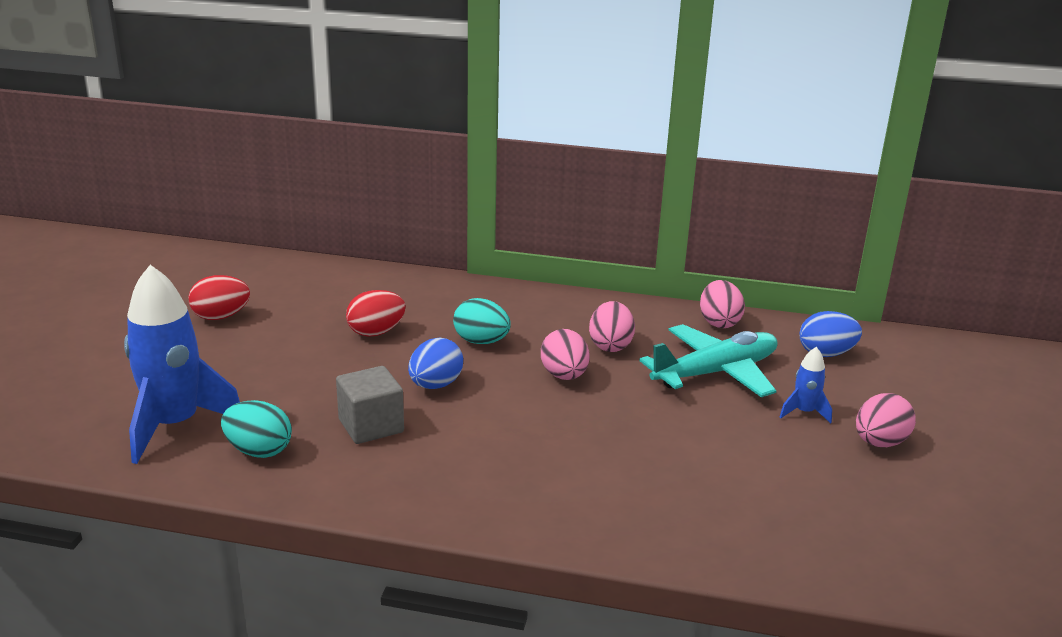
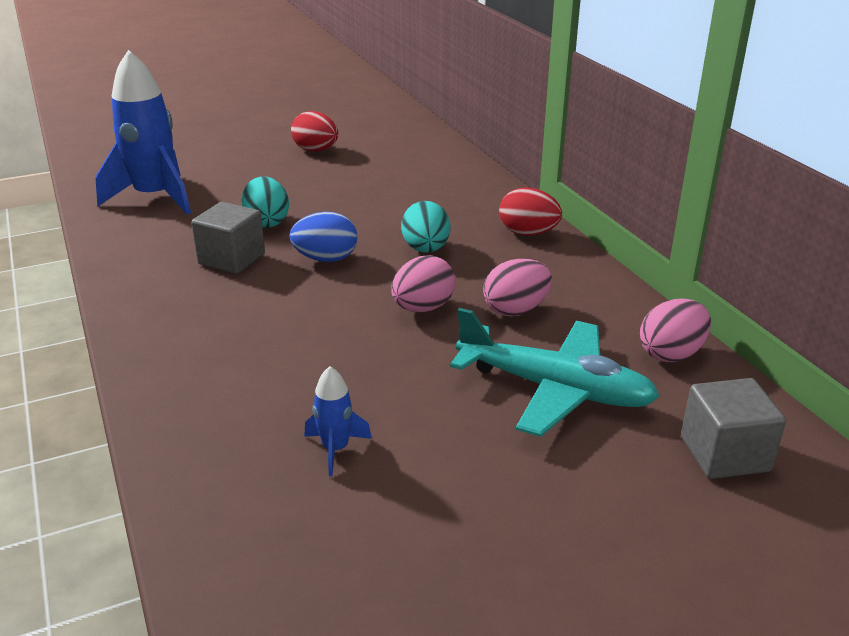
camera: 55 degrees right, 5 degrees up
turquoise egg [221,400,292,458] -> turquoise egg moved to [241,176,289,228]
red egg [346,290,406,337] -> red egg moved to [499,187,562,235]
blue rocket [780,347,832,424] -> blue rocket moved to [304,366,372,477]
blue egg [799,311,862,357] -> grey cube [681,378,786,479]
pink egg [856,393,916,447] -> none

